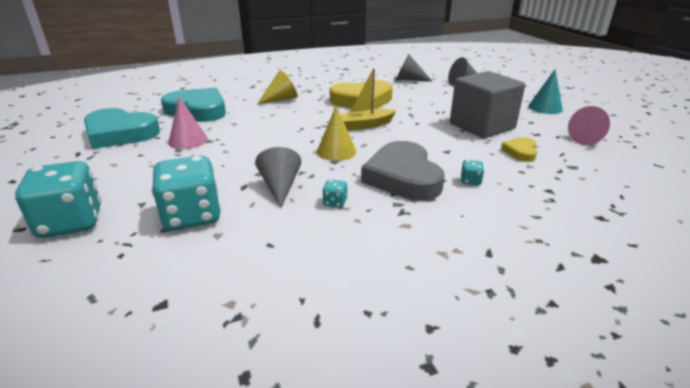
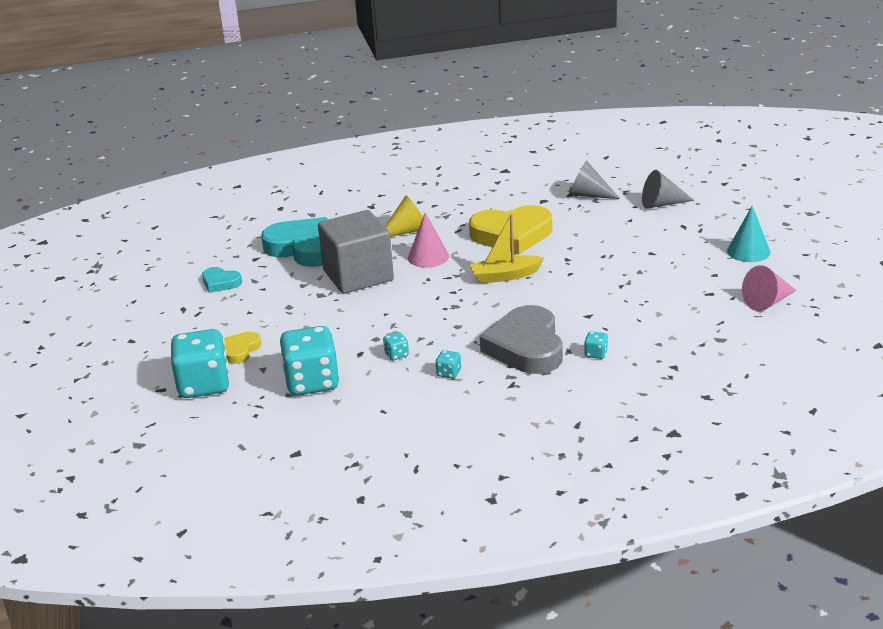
camera: 10 degrees right, 0 degrees up
turquoise heart [84,108,160,149] -> turquoise heart [202,267,242,293], size x0.49
pink cone [168,97,208,149] -> pink cone moved to [408,212,449,268]
grey cone [255,147,301,208] -> turquoise dice [383,332,409,361]
yellow cone [317,106,356,161] -> none
grey cube [450,71,525,138] -> grey cube moved to [318,210,394,294]
yellow heart [501,137,537,162] -> yellow heart moved to [224,331,261,364]

